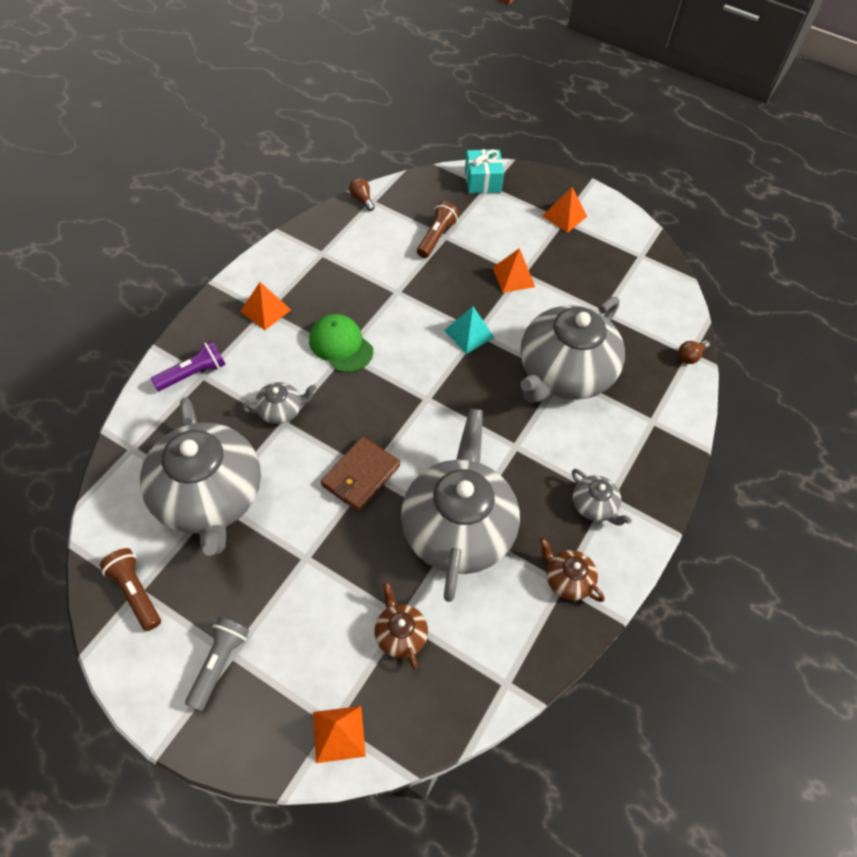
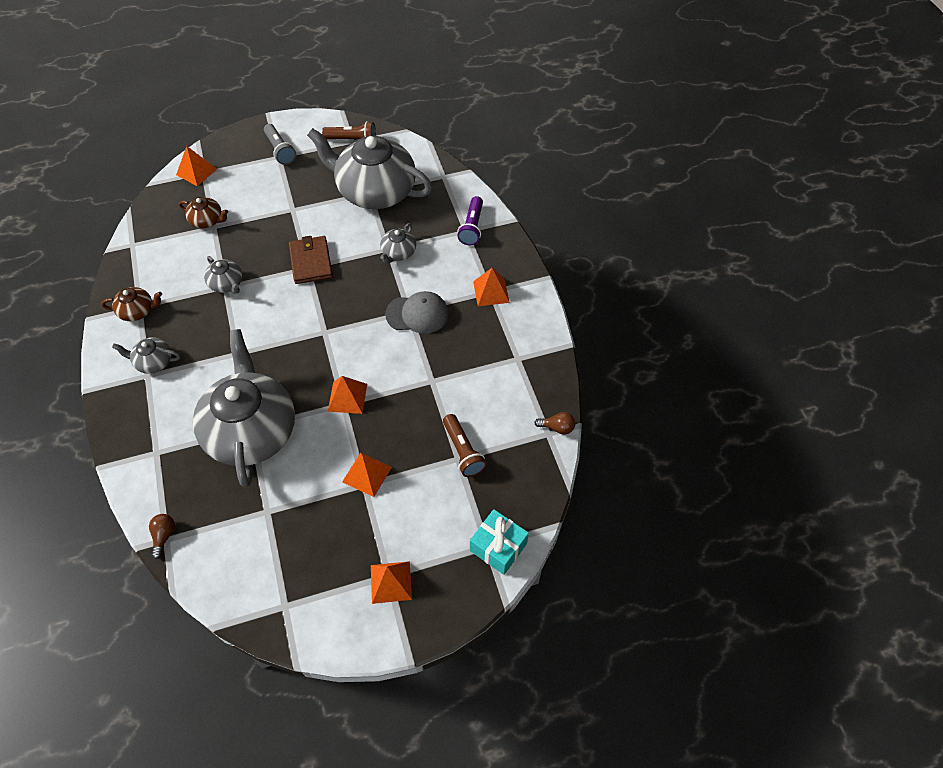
camera: 135 degrees right, 0 degrees up
green cap [309,314,373,372] -> grey cap [385,291,449,334]
grey teapot [401,409,520,602] -> grey teapot [204,256,242,294], size x0.43
turquoise pyramid [444,306,495,354] -> orange pyramid [328,376,367,414]

